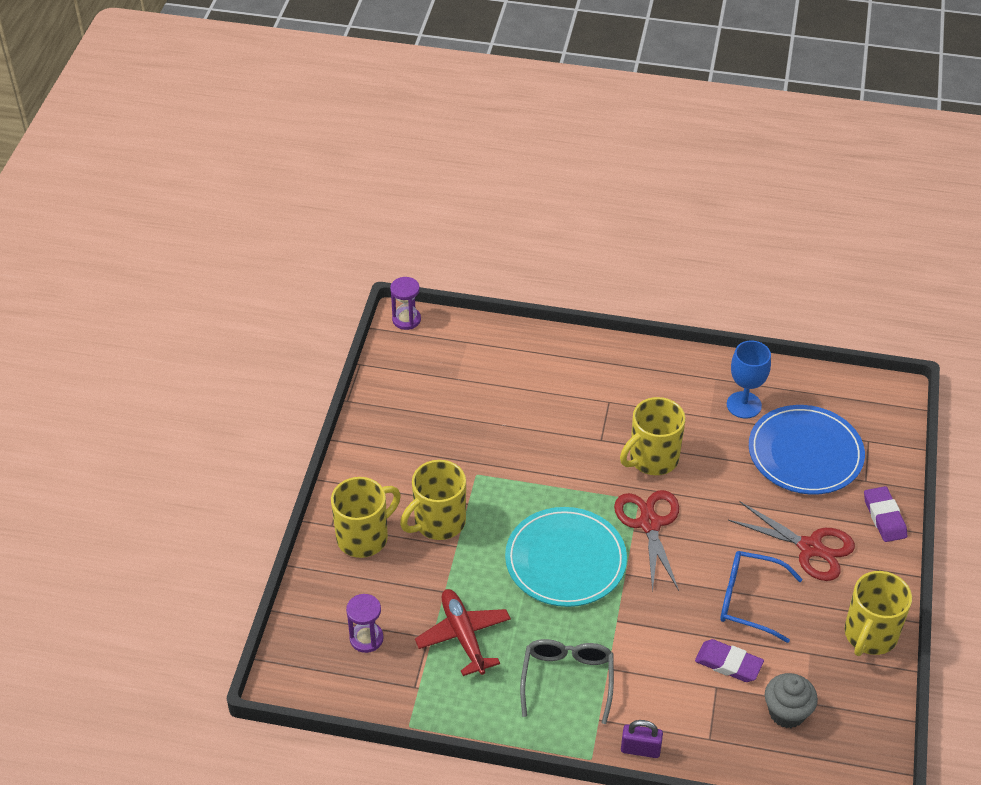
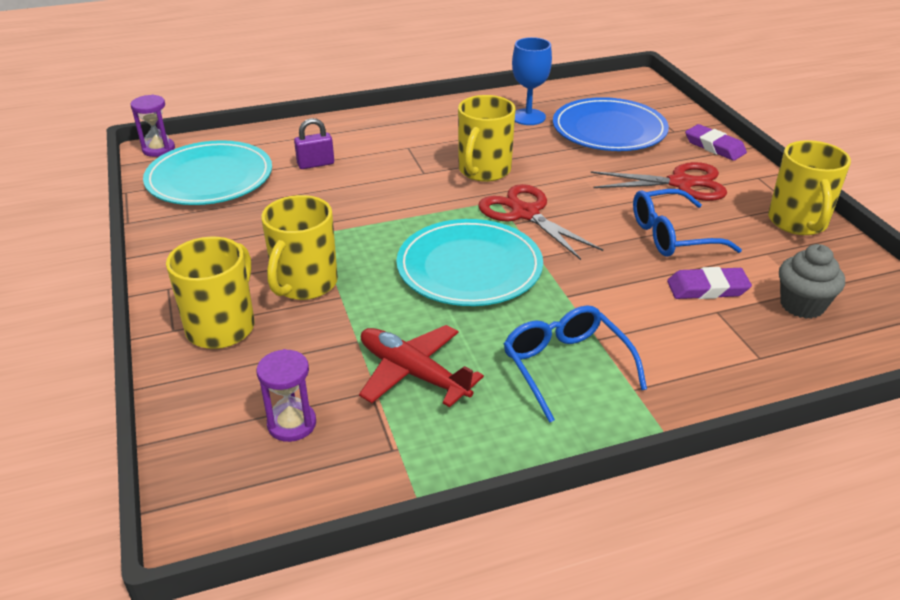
camera: 30 degrees left, 10 degrees down
grey glasses [520,639,614,724] -> blue glasses [504,305,647,423]
purple padlock [621,720,663,758] -> purple padlock moved to [294,118,334,169]
none -> turquoise plate [143,140,272,205]

